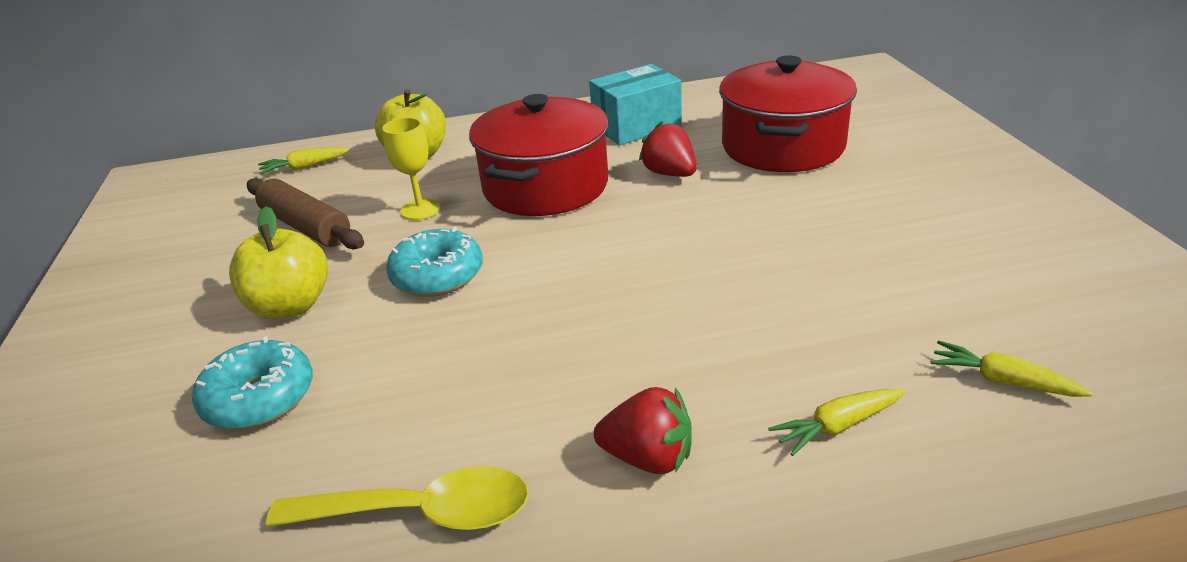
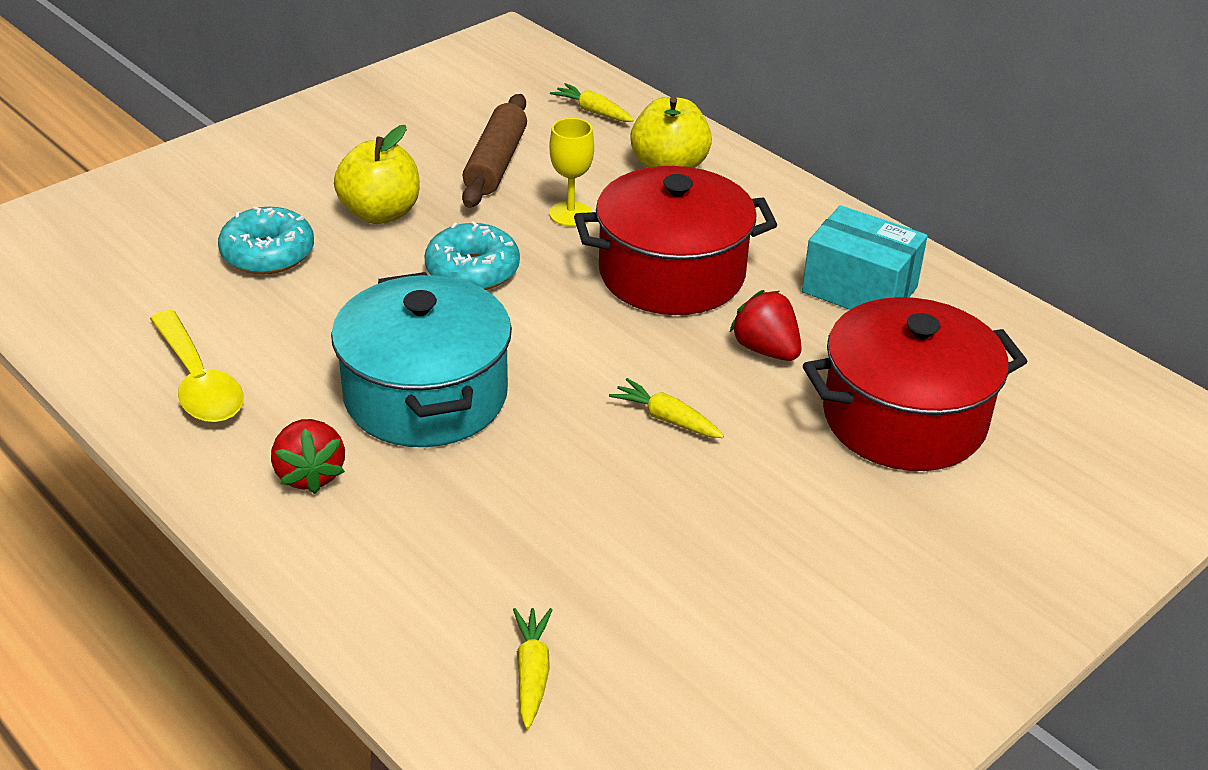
camera: 55 degrees right, 5 degrees up
red strawberry [639,121,697,177] -> red strawberry turned 60 degrees counterclockwise [729,290,802,361]
yellow carrot [768,389,905,456] -> yellow carrot moved to [609,378,724,438]
none -> turquoise pot [331,272,512,447]

